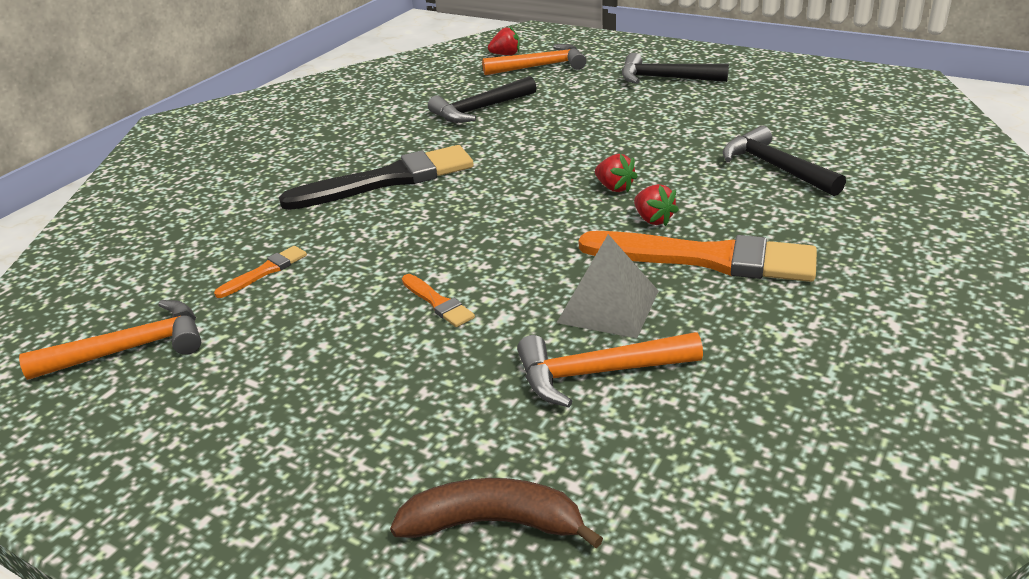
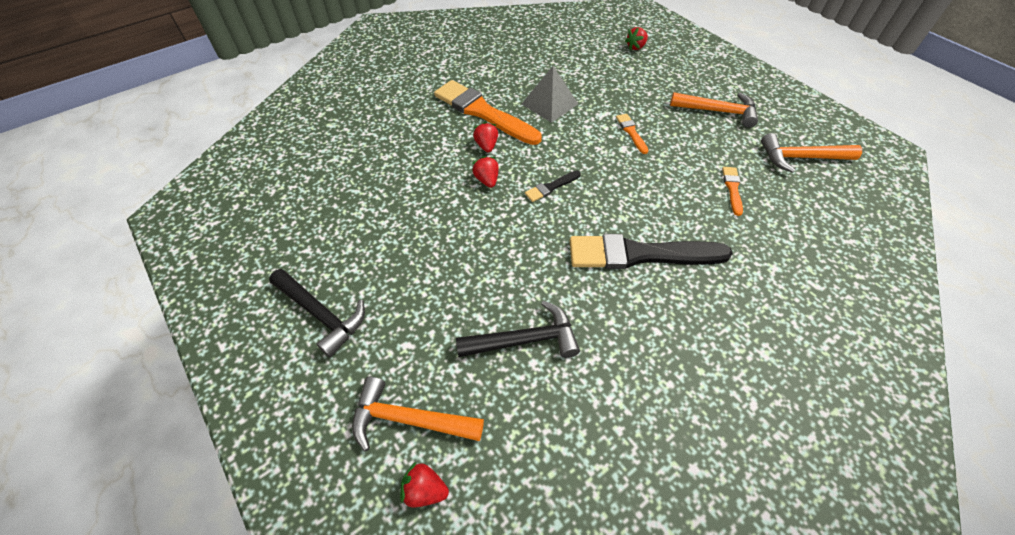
camera: 160 degrees left, 20 degrees up
orange brush [214,246,307,298] -> orange brush turned 120 degrees clockwise [722,167,743,216]
brown banana [390,478,603,548] -> red strawberry [625,27,648,50]
orange hammer [517,332,703,407] -> orange hammer moved to [670,92,758,128]
black hammer [723,126,846,196] -> none
none -> black brush [525,171,581,202]

